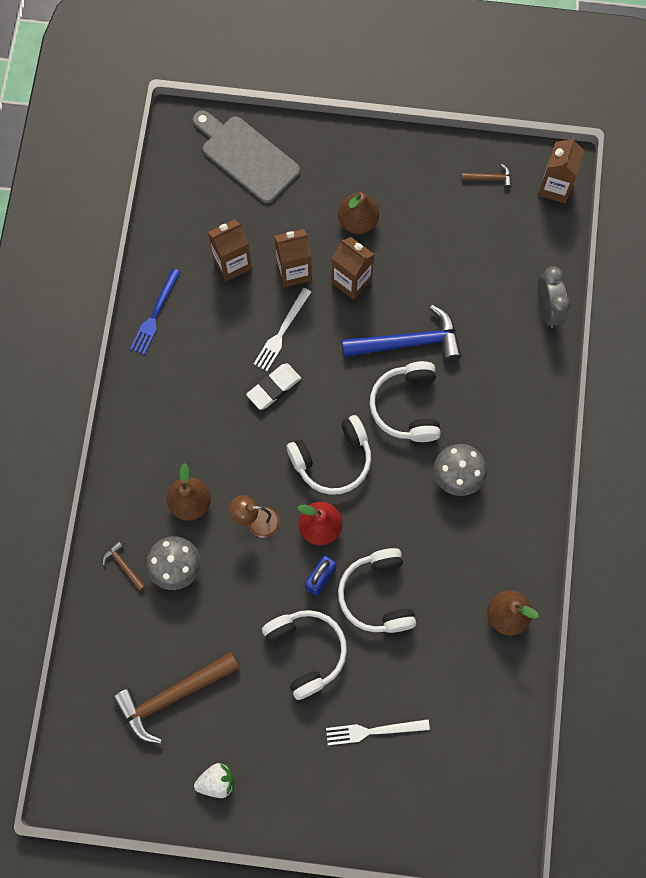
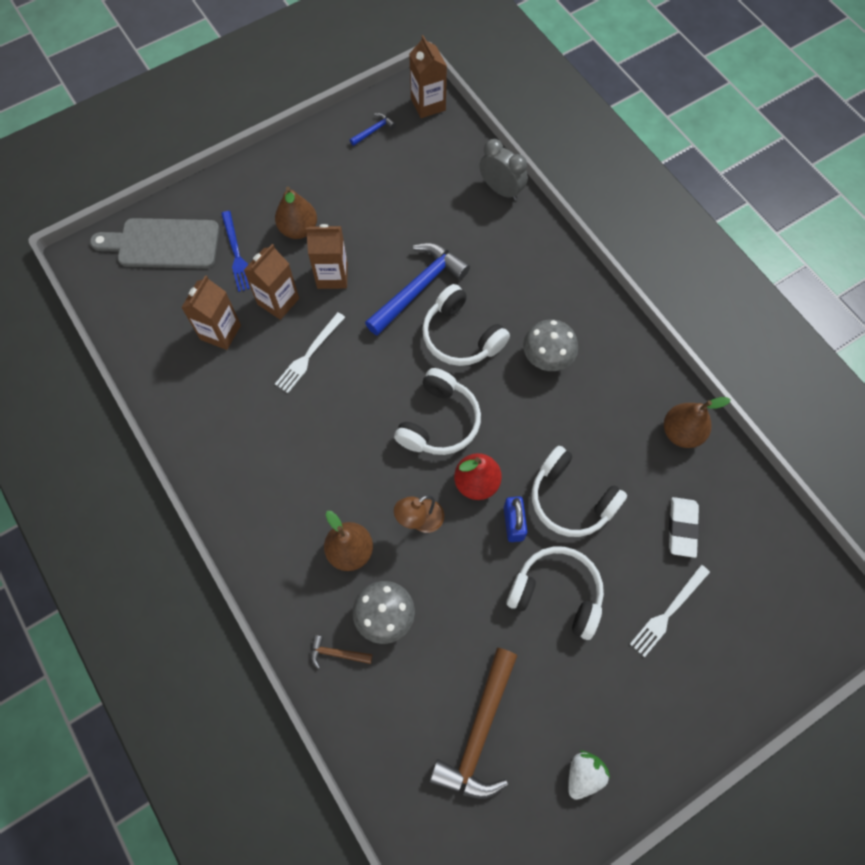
camera: 40 degrees left, 5 degrees down
blue fork [130,269,180,355] -> blue fork moved to [221,211,250,292]
white eraser [246,363,301,410] -> white eraser moved to [669,497,699,558]
white fork [254,288,311,371] -> white fork turned 45 degrees clockwise [275,312,345,393]
brown hammer [461,164,511,188] -> blue hammer [350,113,396,146]

